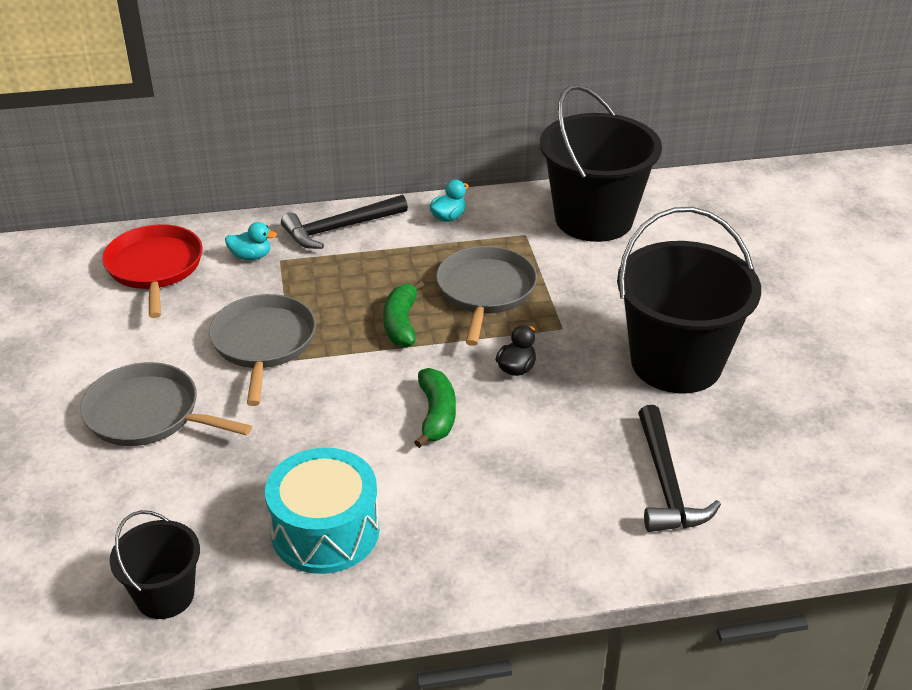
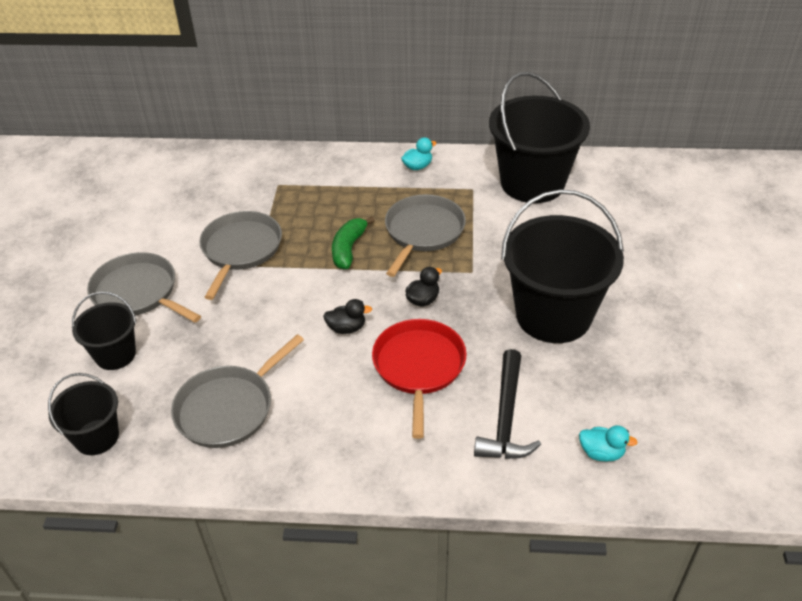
camera: 15 degrees right, 5 degrees up
red pan [102,224,203,318] -> red pan moved to [372,319,467,439]
turquoise duck [225,222,277,260] -> turquoise duck moved to [579,425,638,462]
turquoise drum [265,448,380,574] -> grey pan [171,334,304,448]
black hammer [281,195,408,249] -> none
green banana [414,368,456,448] -> black duck [323,299,372,334]
none -> black bucket [72,292,137,370]

